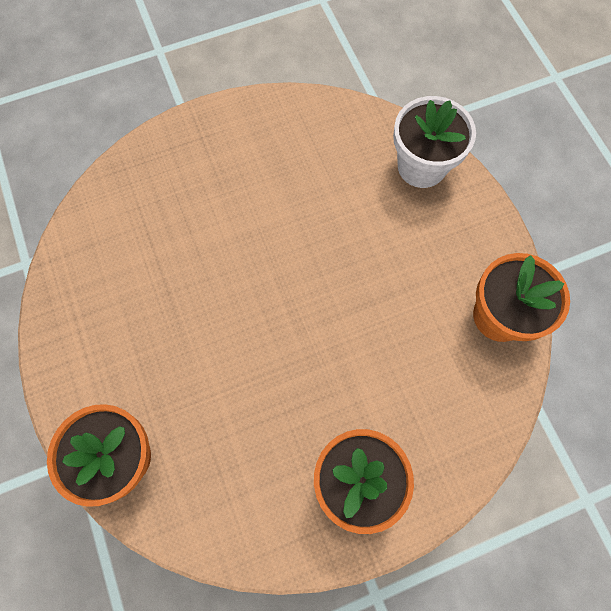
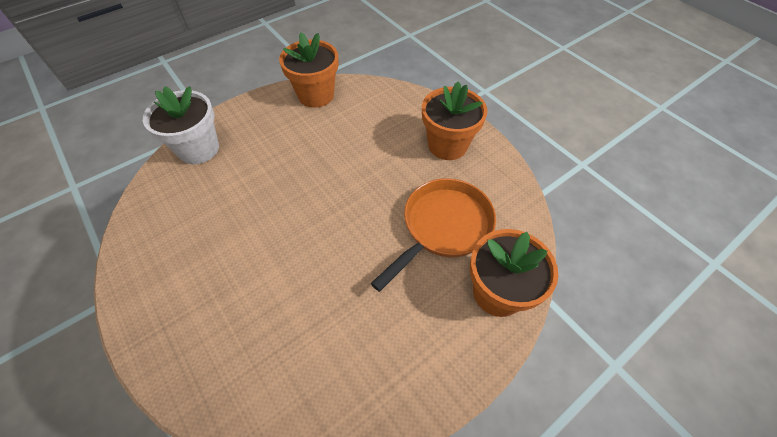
camera: 105 degrees left, 15 degrees down
none -> orange pan [371,178,496,292]

